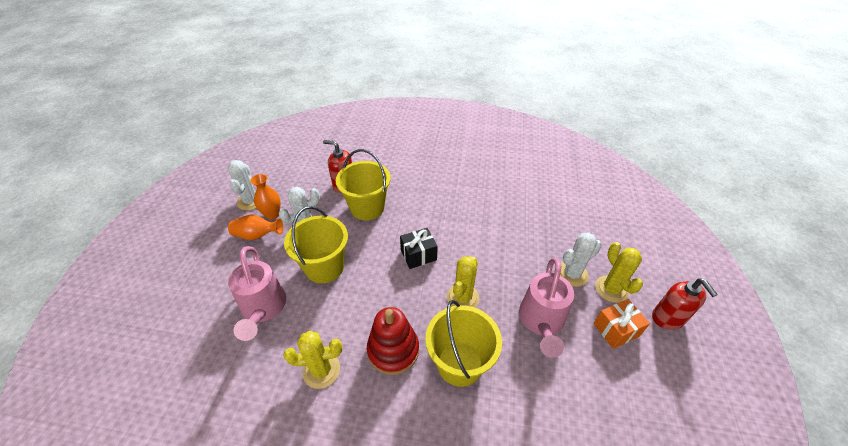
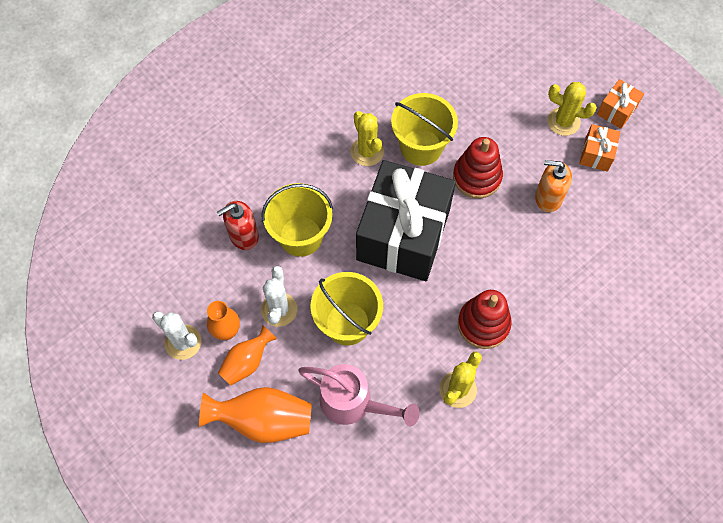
camera: 50 degrees left, 20 degrees up
black gift [400,228,438,269] -> black gift [356,160,456,281], size x2.43
yellow bucket [426,300,502,387] -> yellow bucket moved to [391,93,458,166]
yellow cactus [447,256,479,307] -> yellow cactus moved to [351,111,384,166]
pink watering can [519,258,574,358] -> orange soap dispenser [535,160,572,212]
white cactus [560,232,602,287] -> none
red soap dispenser [652,279,718,330] -> orange gift [597,79,644,129]
none -> orange vase [199,387,312,443]
none -> red stacking toy [453,137,503,199]

